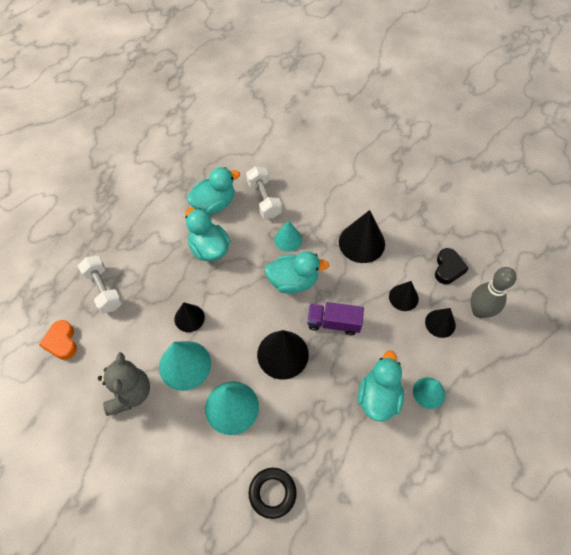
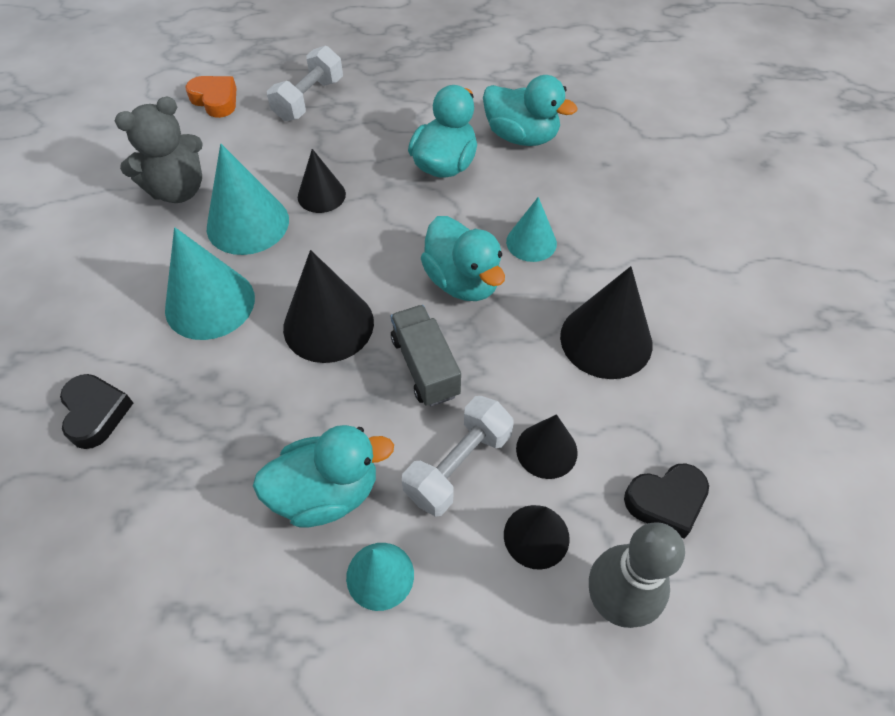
camera: 60 degrees right, 5 degrees down
orange heart [39,320,77,360] -> orange heart turned 90 degrees clockwise [186,76,236,118]
white dumbbell [246,166,282,219] -> white dumbbell moved to [402,396,514,517]
black ring [249,468,297,519] -> black heart [60,374,133,449]
purple truck [307,302,364,335] -> grey truck [391,305,461,406]

